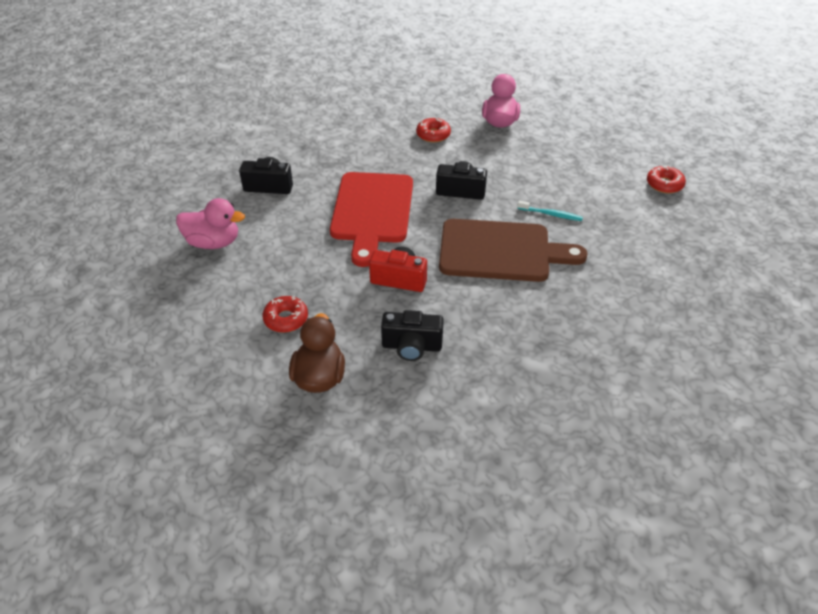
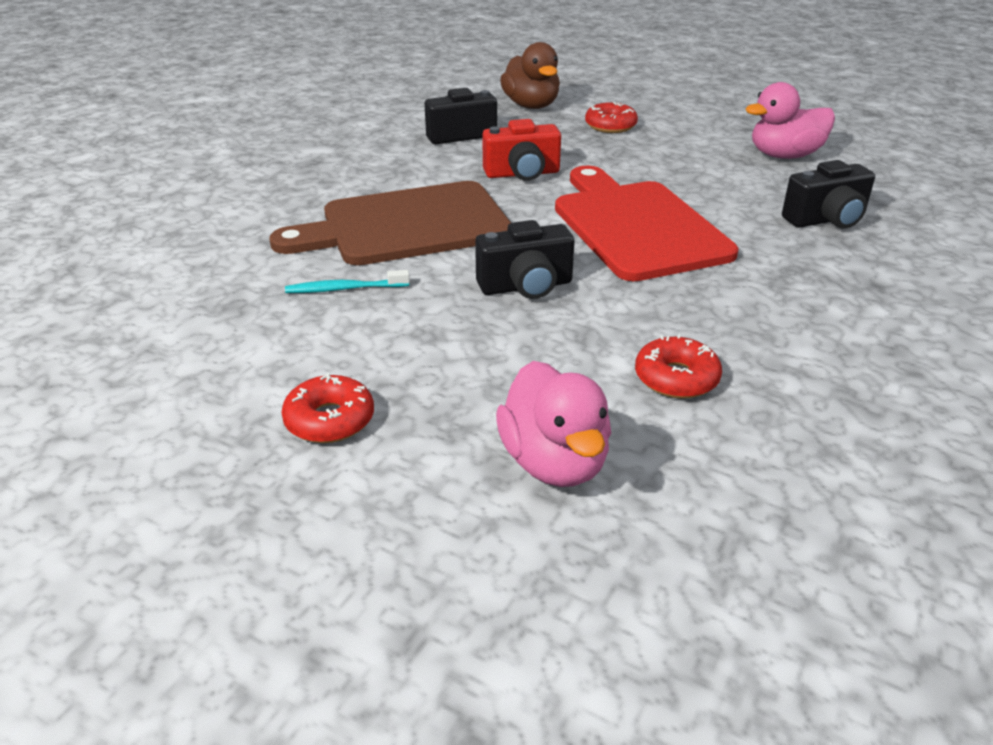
camera: 155 degrees right, 10 degrees down
red donut [647,166,686,194] -> red donut moved to [281,373,374,443]

